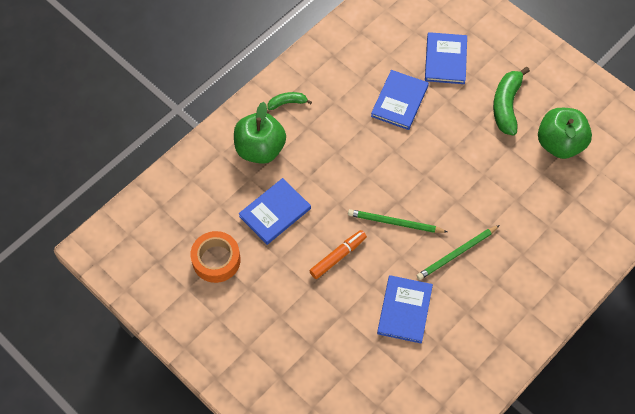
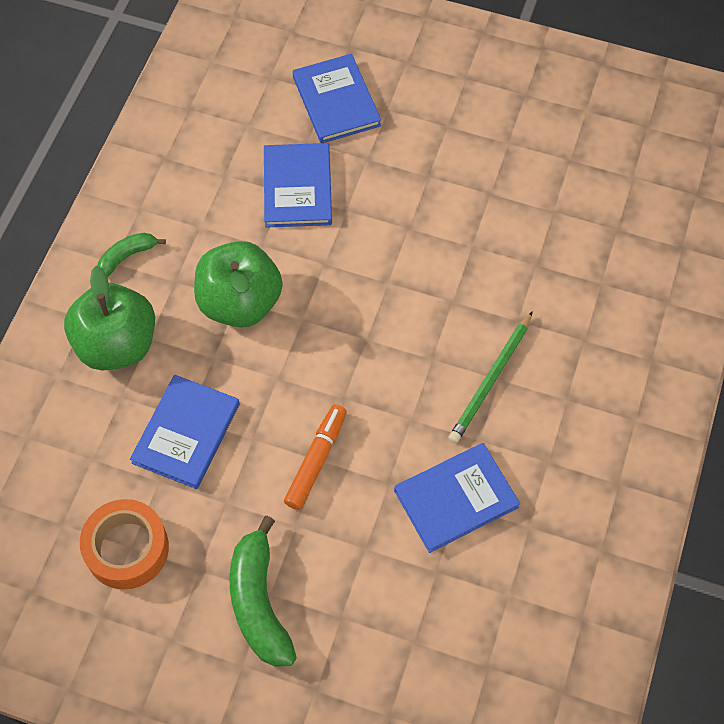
camera: 25 degrees left, 0 degrees up
green pencil [348,209,447,233] -> none
blue book [377,275,433,343] -> blue book turned 75 degrees clockwise [394,443,520,553]
green banana [493,67,530,136] -> green banana moved to [229,516,297,667]
green apple [538,108,592,159] -> green apple moved to [194,241,282,328]

